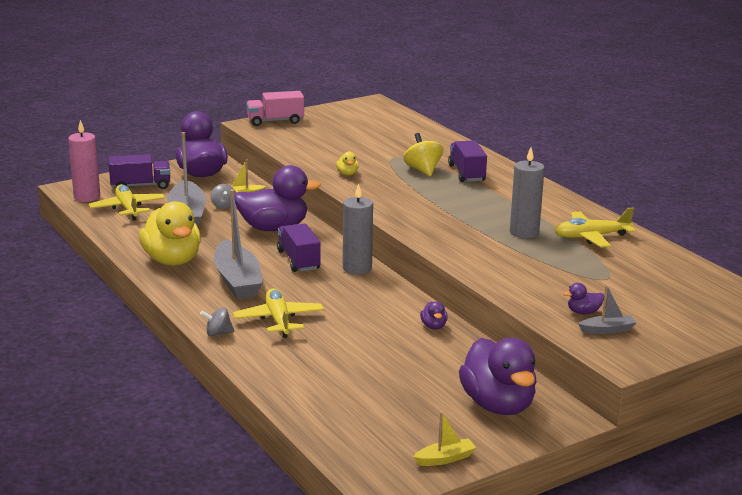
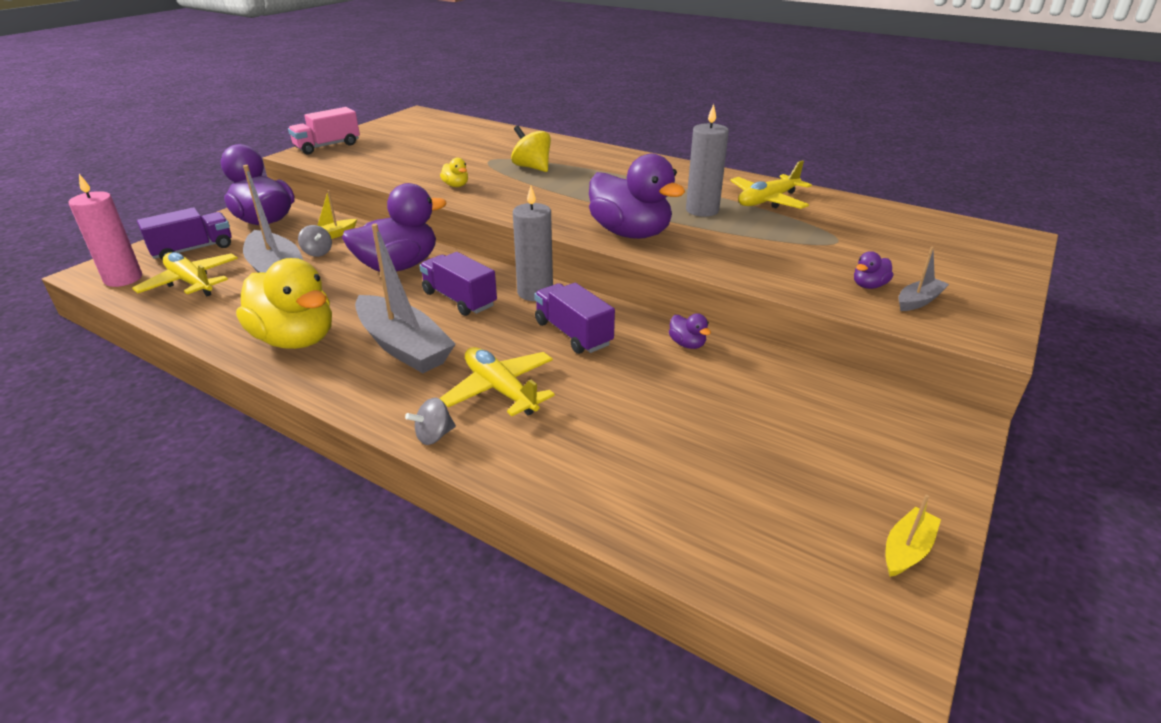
camera: 25 degrees left, 10 degrees up
purple truck [448,140,487,182] -> purple truck moved to [534,283,615,354]
purple duck [459,338,537,415] -> purple duck moved to [589,154,686,239]

